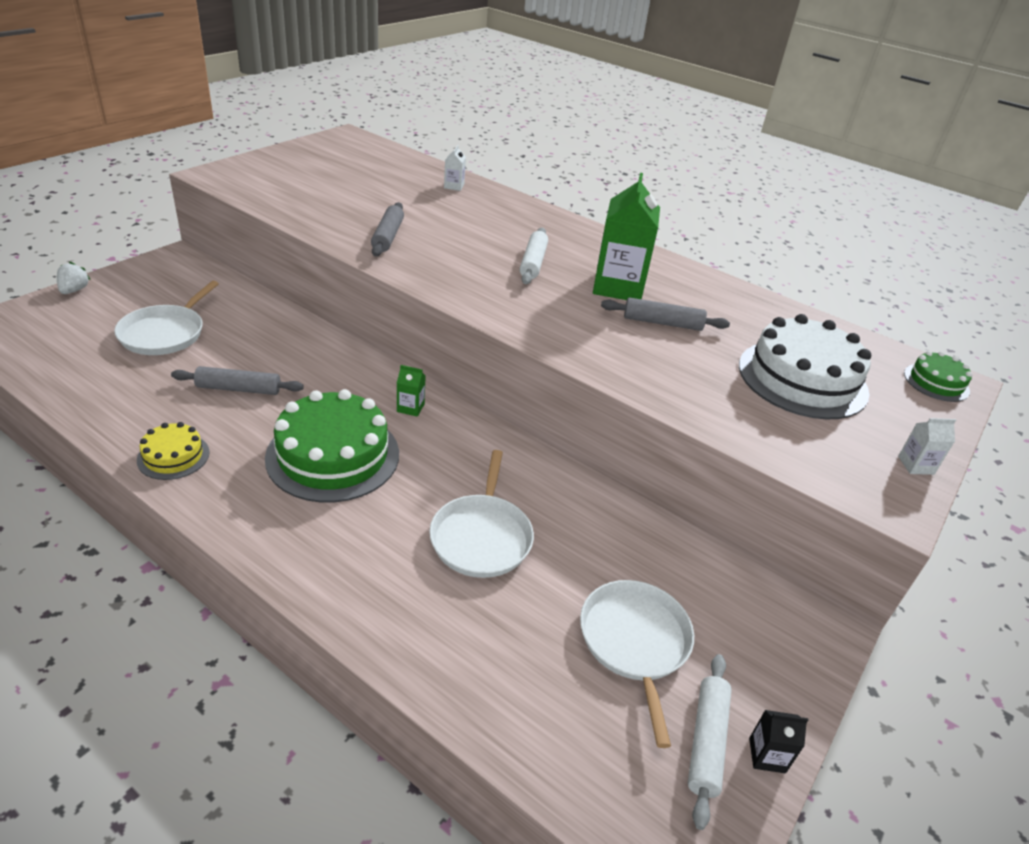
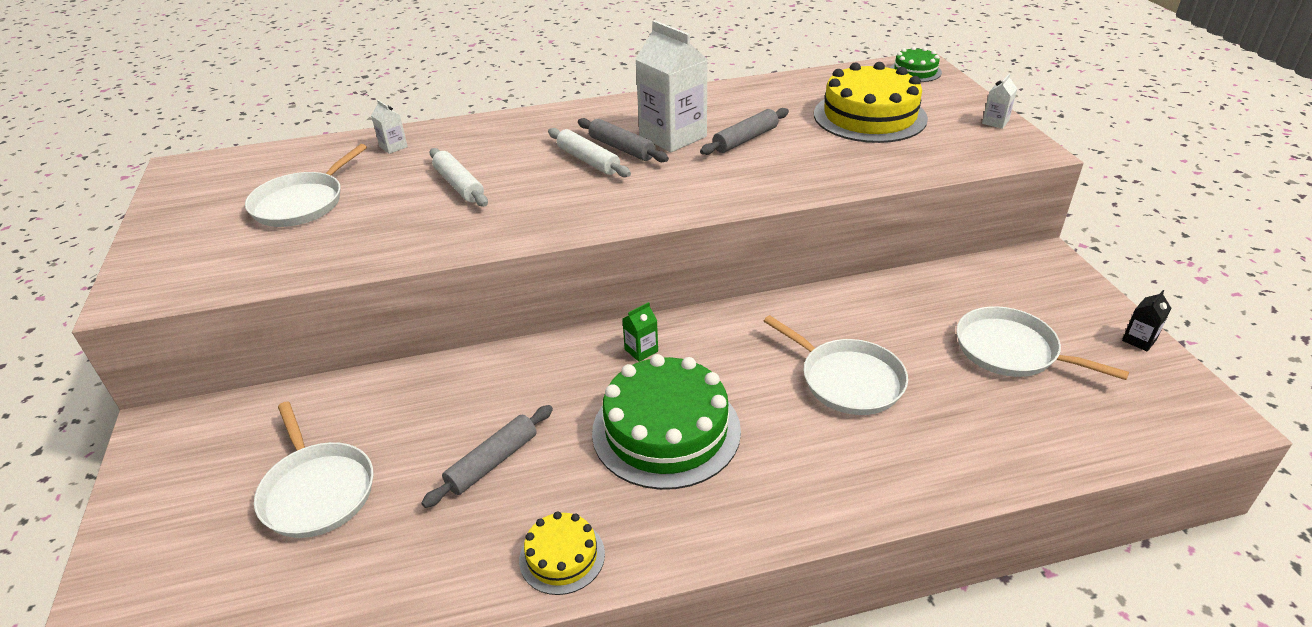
camera: 45 degrees left, 0 degrees up
white strawberry [57,262,91,294] -> none
grey rolling pin [371,202,404,256] -> grey rolling pin moved to [578,118,669,162]
green carton [593,173,660,300] -> white carton [635,20,708,152]
white rolling pin [688,654,732,830] -> white rolling pin moved to [429,148,488,207]
white cake [739,314,871,419] -> yellow cake [814,62,928,143]
none -> white pan [245,144,367,227]

